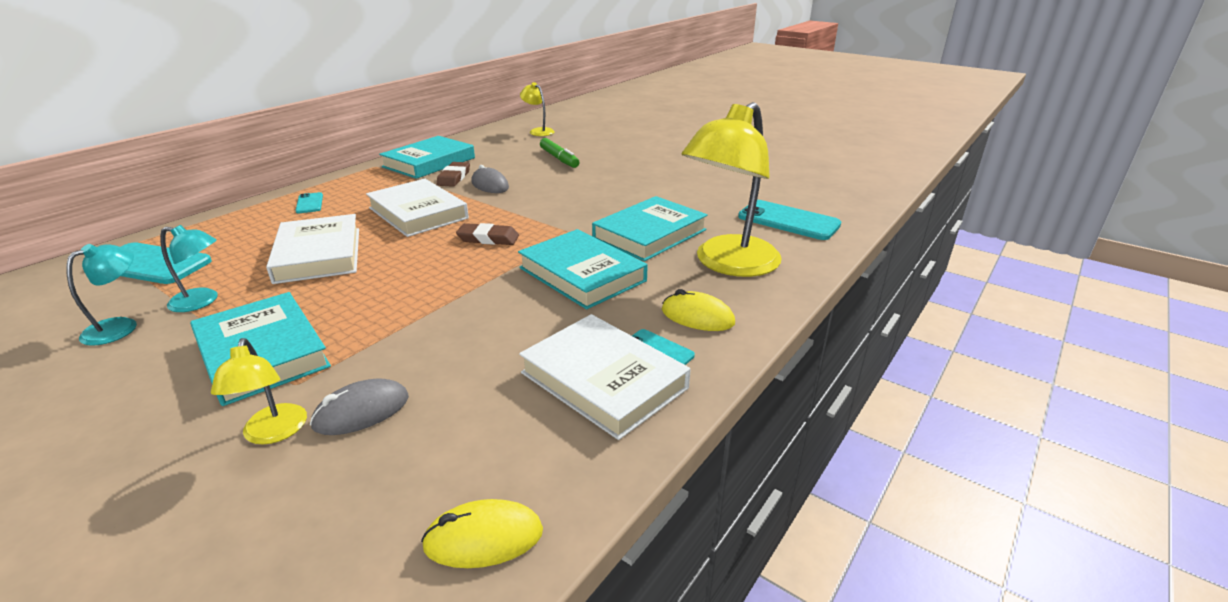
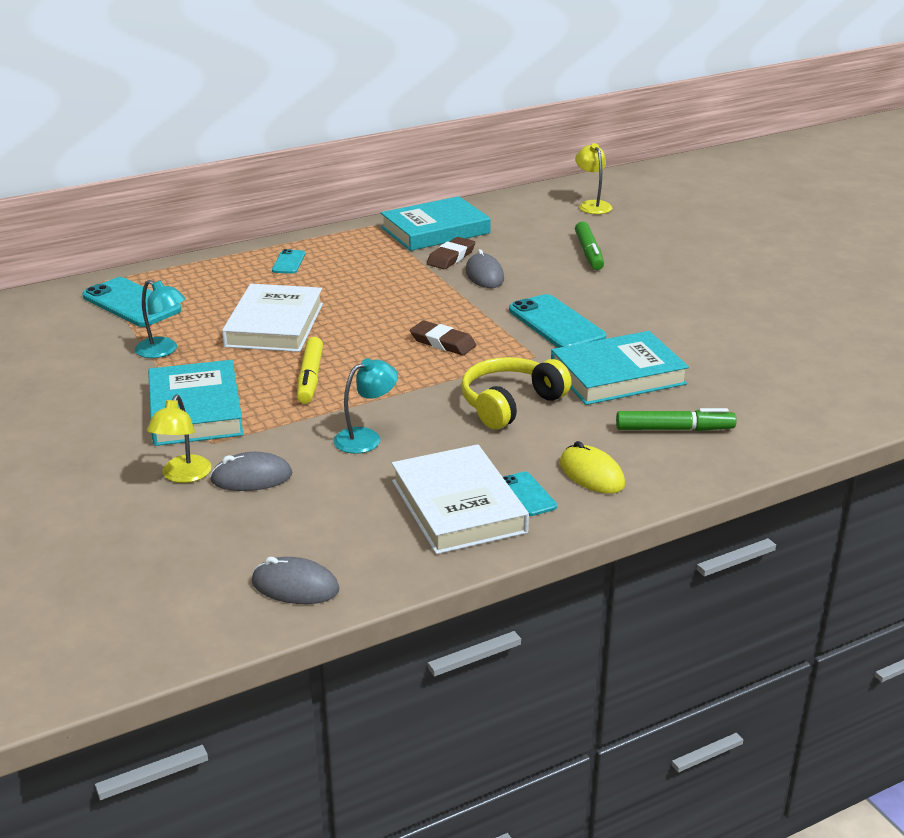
camera: 25 degrees right, 0 degrees up
turquoise lamp [66,244,137,346] -> turquoise lamp moved to [334,358,398,454]
white book [366,179,469,237] -> none
yellow mouse [421,499,543,568] -> grey mouse [252,557,339,604]
turquoise book [518,229,648,309] -> yellow headphones [461,357,572,429]
yellow lamp [681,102,782,277] -> green marker [616,408,737,431]
turquoise phone [738,200,841,240] -> turquoise phone moved to [509,294,606,348]
none -> yellow marker [297,337,323,404]

